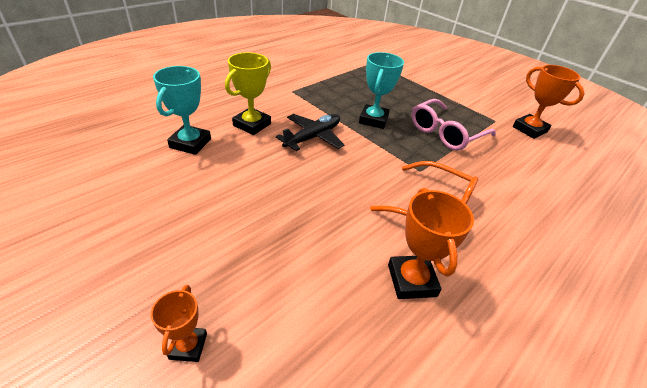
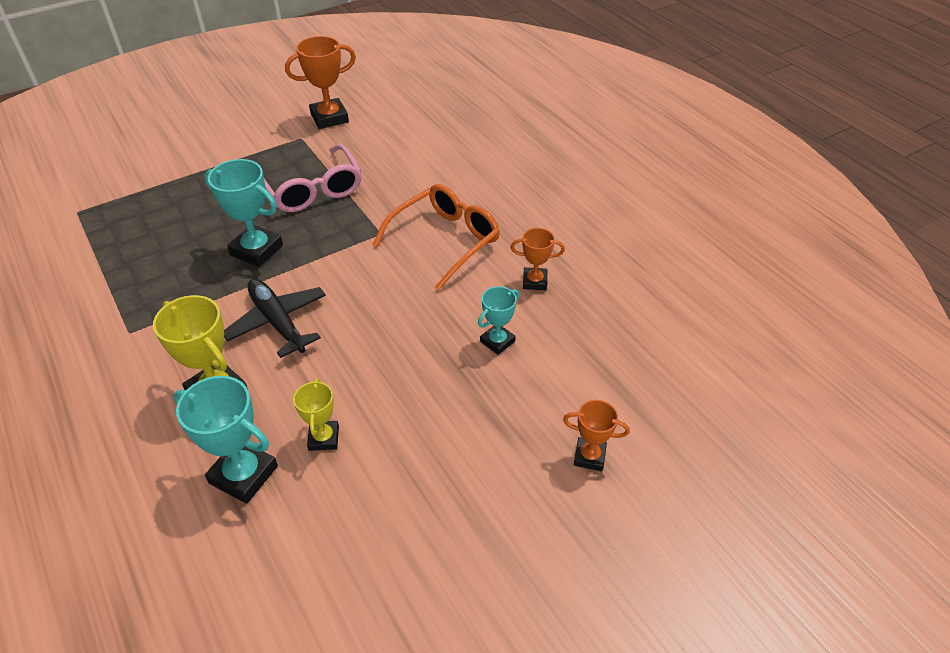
camera: 75 degrees left, 5 degrees up
orange trophy [388,188,474,299] -> orange trophy [511,228,565,290], size x0.60
none -> yellow trophy [293,378,339,451]
none -> turquoise trophy [478,286,519,355]

